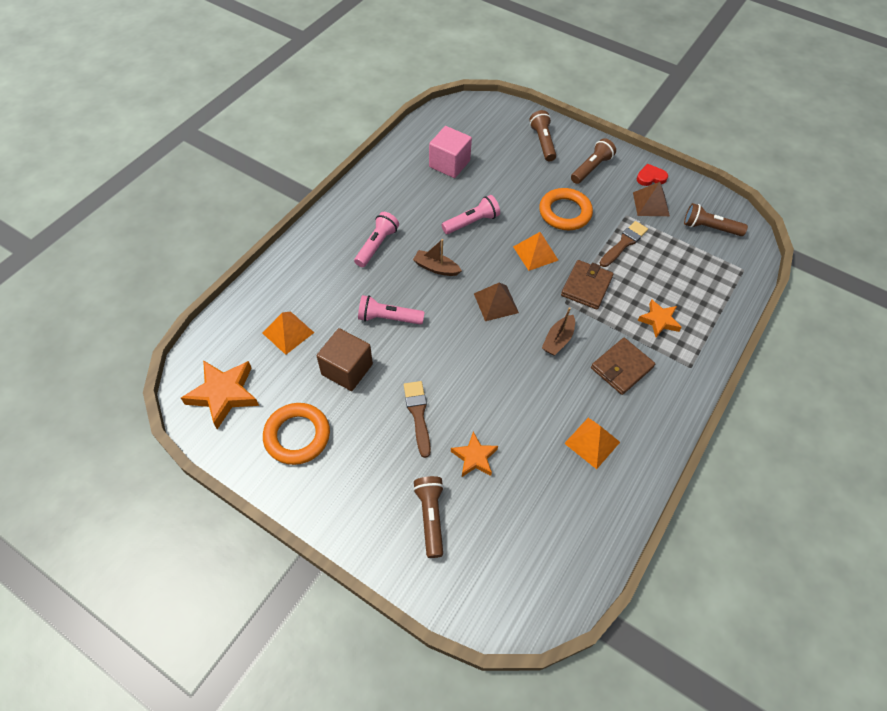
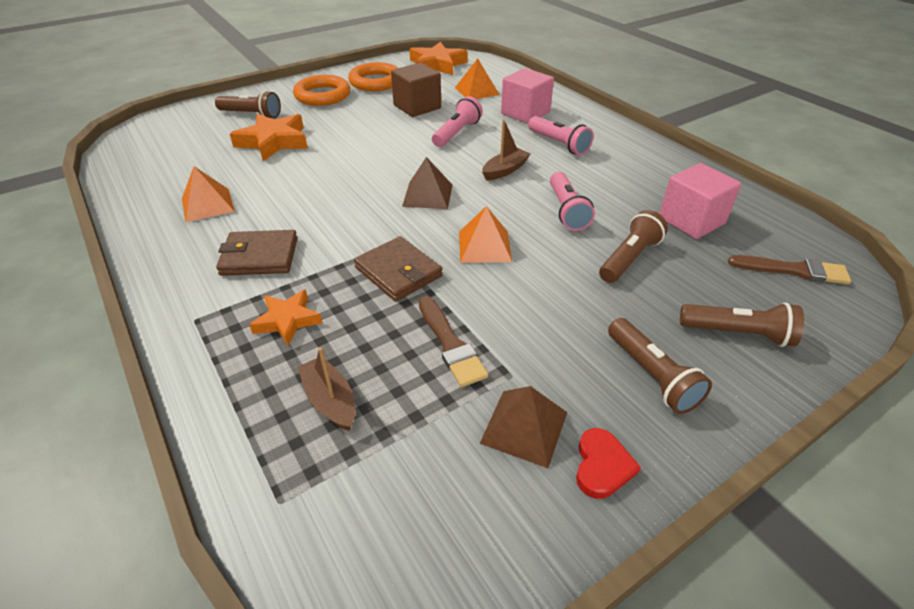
camera: 115 degrees right, 15 degrees down
brown brush [404,381,431,458] -> brown brush moved to [728,255,851,284]
orange star [451,432,498,477] -> orange star [230,113,308,161], size x1.62
orange ring [539,188,593,230] -> orange ring moved to [293,75,350,106]
brown boat [542,307,575,356] -> brown boat moved to [298,347,355,431]
brown wallet [591,338,655,395] -> brown wallet turned 75 degrees counterclockwise [216,230,297,276]
brown flashlight [684,203,748,236] -> brown flashlight moved to [599,210,668,283]
none -> pink cube [501,68,554,124]

